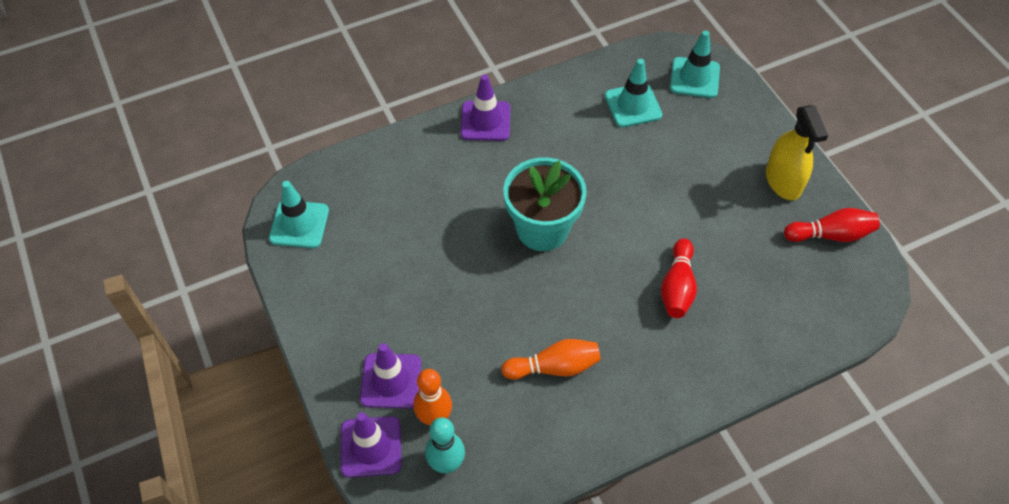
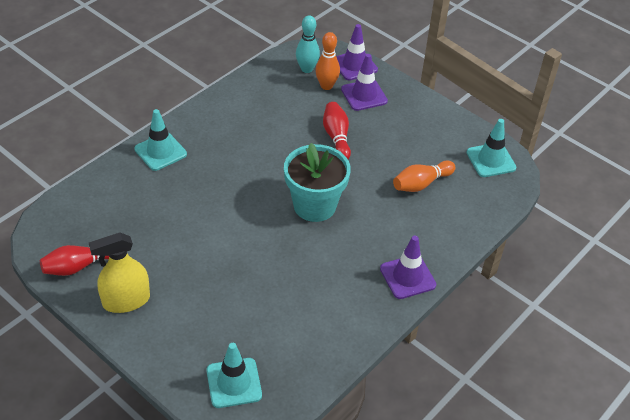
camera: 155 degrees right, 10 degrees down
orange bowling pin [501,339,601,380] -> orange bowling pin moved to [393,160,455,192]
turquoise traffic cone [605,59,662,127] -> turquoise traffic cone moved to [134,109,187,171]
red bowling pin [661,238,697,318] -> red bowling pin moved to [323,102,351,159]
yellow spray bottle [766,105,828,200] -> yellow spray bottle turned 75 degrees counterclockwise [89,233,150,313]

